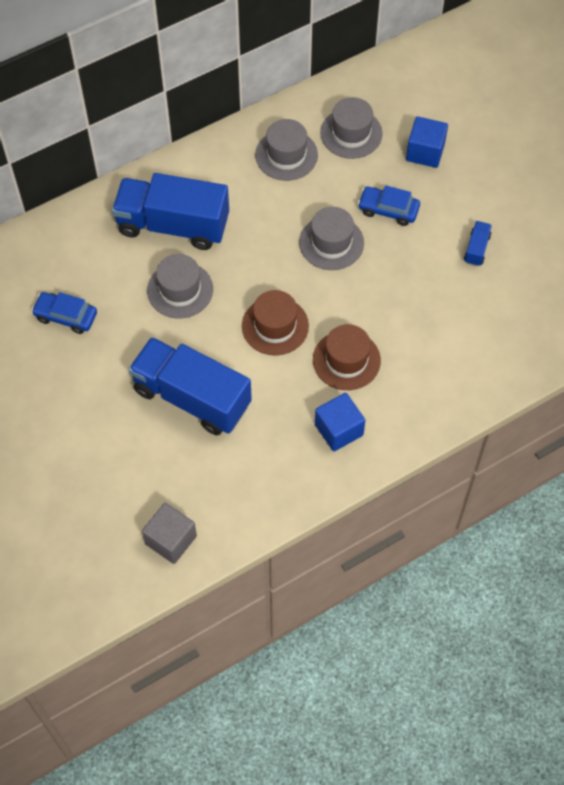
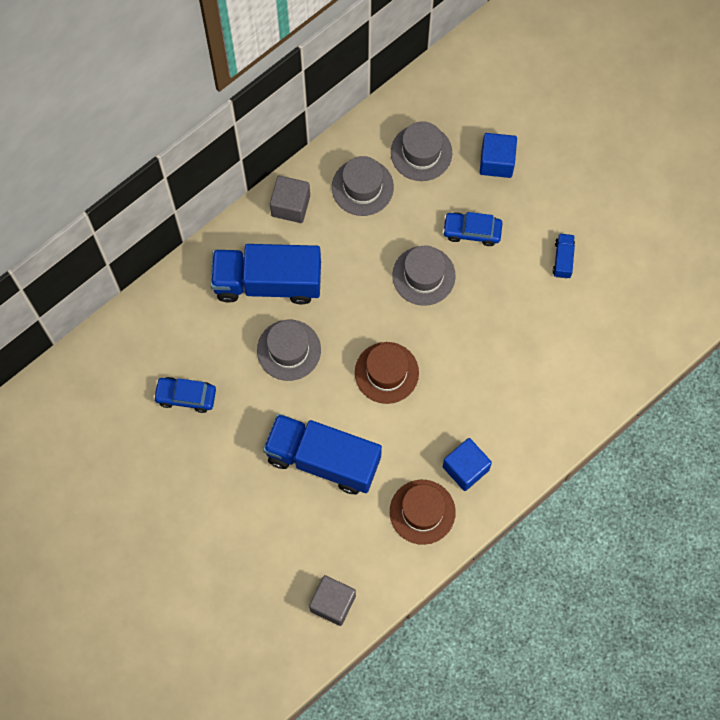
camera: 10 degrees left, 10 degrees up
brown hat [313,324,381,390] -> brown hat moved to [390,480,456,545]
none -> grey cube [270,176,310,223]

